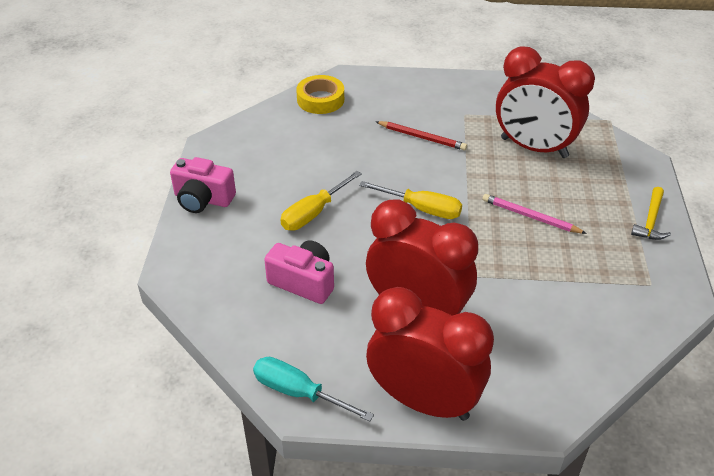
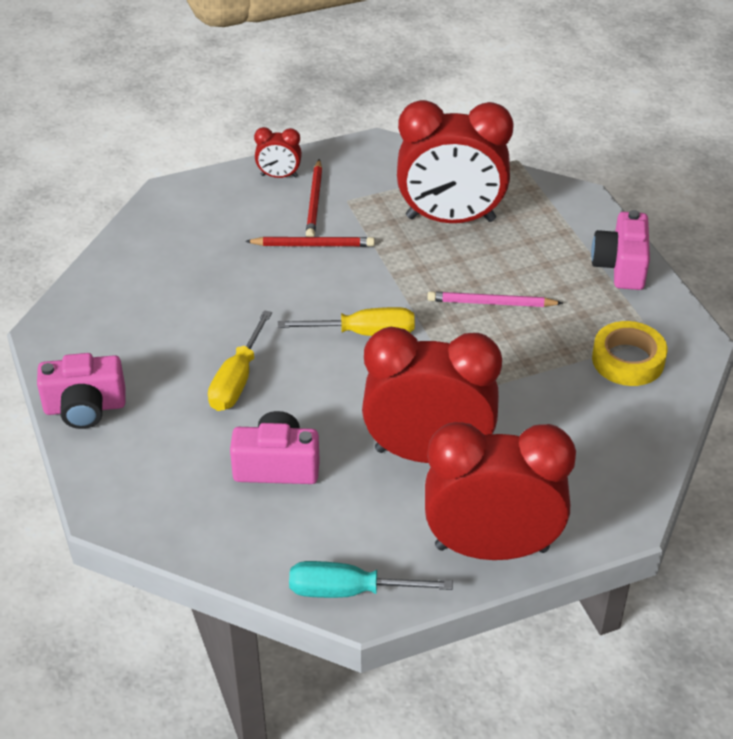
camera: 25 degrees left, 0 degrees up
yellow tape [296,75,344,114] -> yellow tape moved to [592,321,667,386]
yellow hammer [631,187,671,240] -> pink camera [591,210,650,290]
none -> red clock [254,127,302,178]
none -> red pencil [306,159,322,237]

